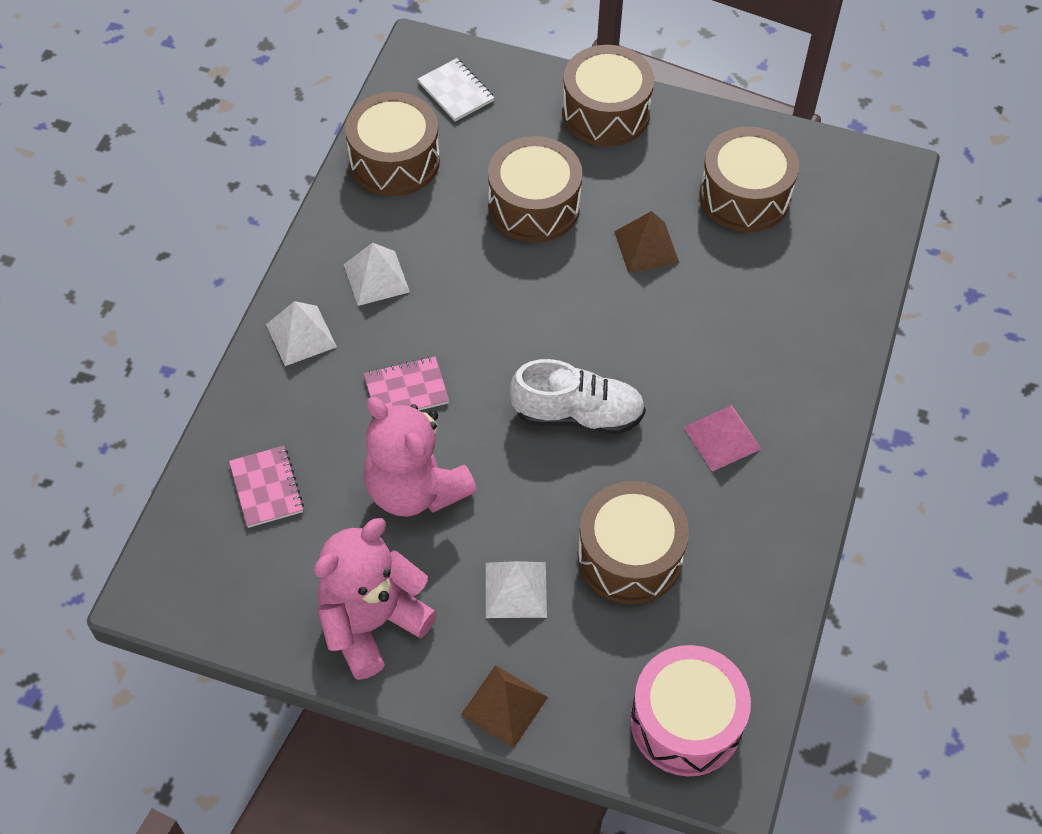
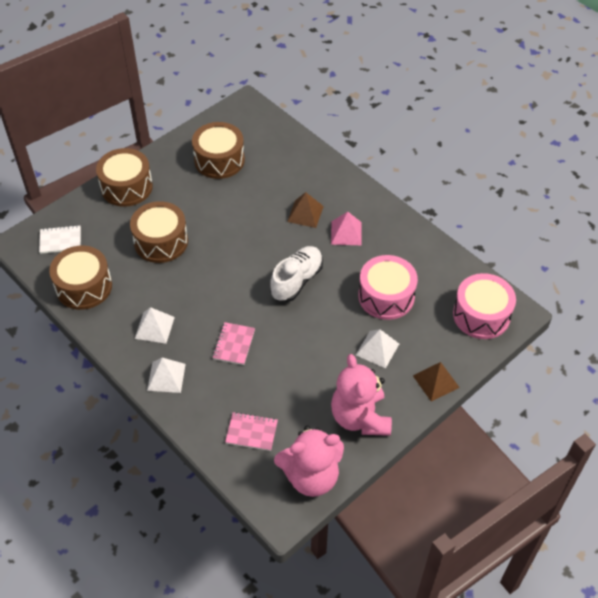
camera: 60 degrees left, 5 degrees down
pink teddy bear [364,397,477,517] -> pink teddy bear moved to [274,426,344,497]
brown drum [577,481,689,604] -> pink drum [358,255,418,320]
brown pyramid [614,211,679,273] -> brown pyramid moved to [287,192,324,228]

